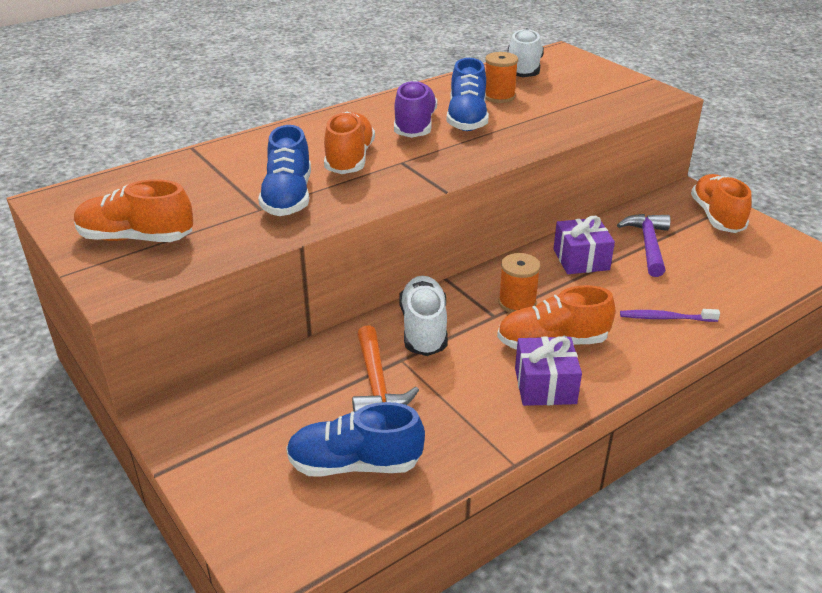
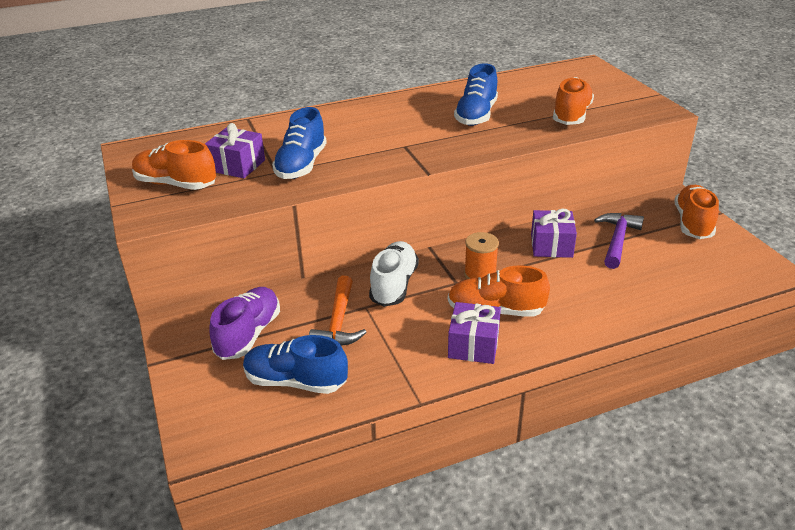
camera: 15 degrees right, 0 degrees up
orange shoe [324,112,375,174] -> orange shoe moved to [553,77,594,125]
purple shoe [394,80,437,138] -> purple shoe moved to [209,287,280,360]
orange spool [485,52,518,103] -> none
white shoe [508,28,544,77] -> none
purple toothbrush [620,309,720,322] -> none
none -> purple gift [205,123,265,178]

